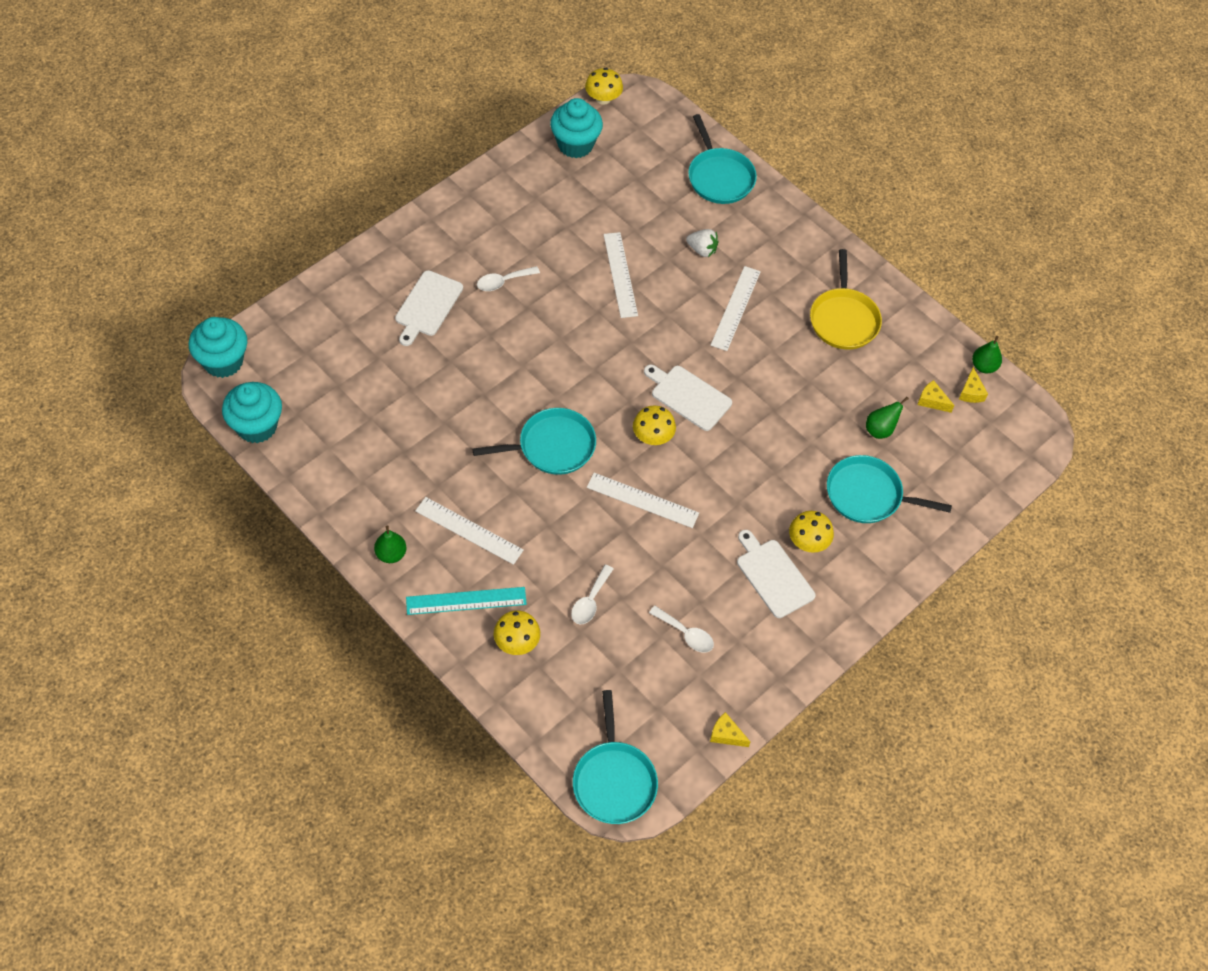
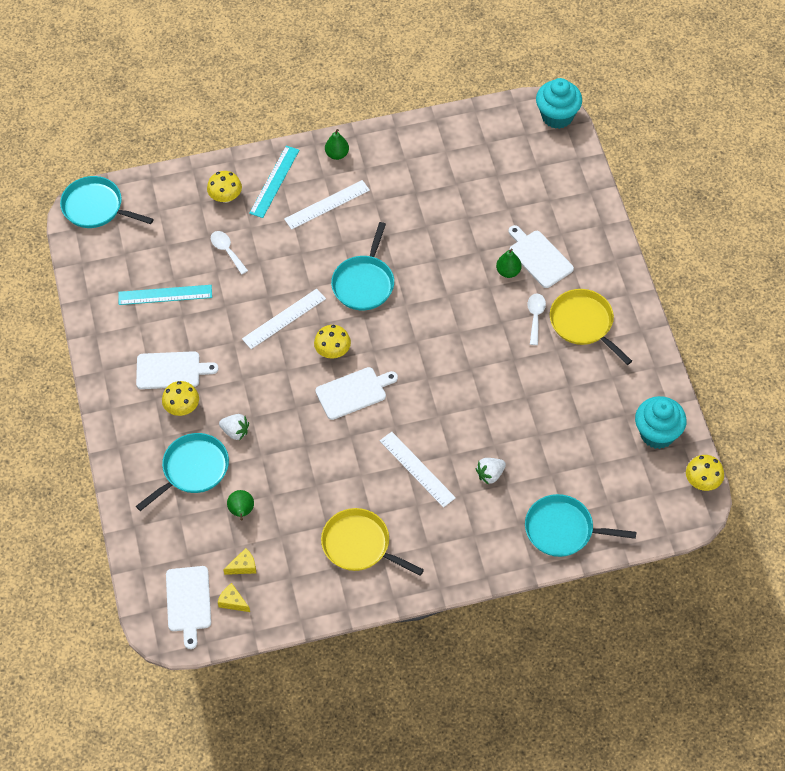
camera: 125 degrees right, 0 degrees up
turquoise cupcake [222,382,282,443] -> none
white ruler [604,232,638,318] -> none
white spoon [649,606,714,653] -> turquoise ruler [118,285,212,305]
yellow cheese [710,712,750,747] -> none
green pear [972,336,1002,373] -> green pear moved to [496,248,522,278]
none -> white cutting board [166,566,211,649]
none -> white strawberry [219,414,249,440]
none -> yellow pan [550,289,632,365]

